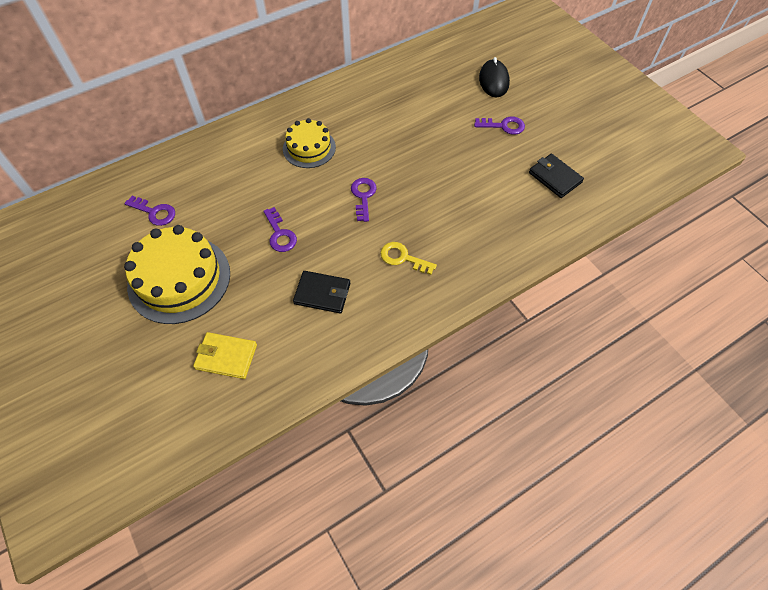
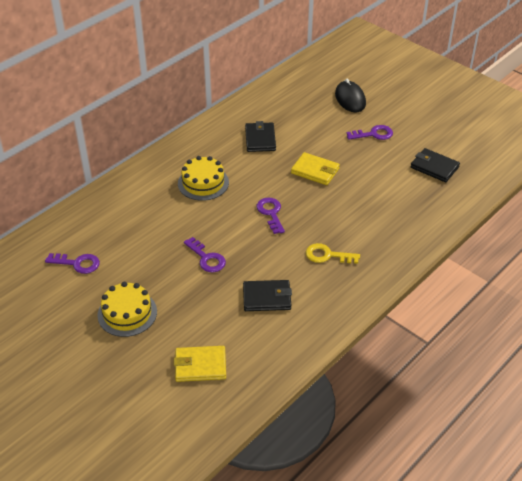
camera: 15 degrees left, 15 degrees down
yellow cake [124,225,230,324] -> yellow cake [97,282,157,337], size x0.60
none -> black wallet [245,121,276,152]
none -> yellow wallet [291,152,340,185]

